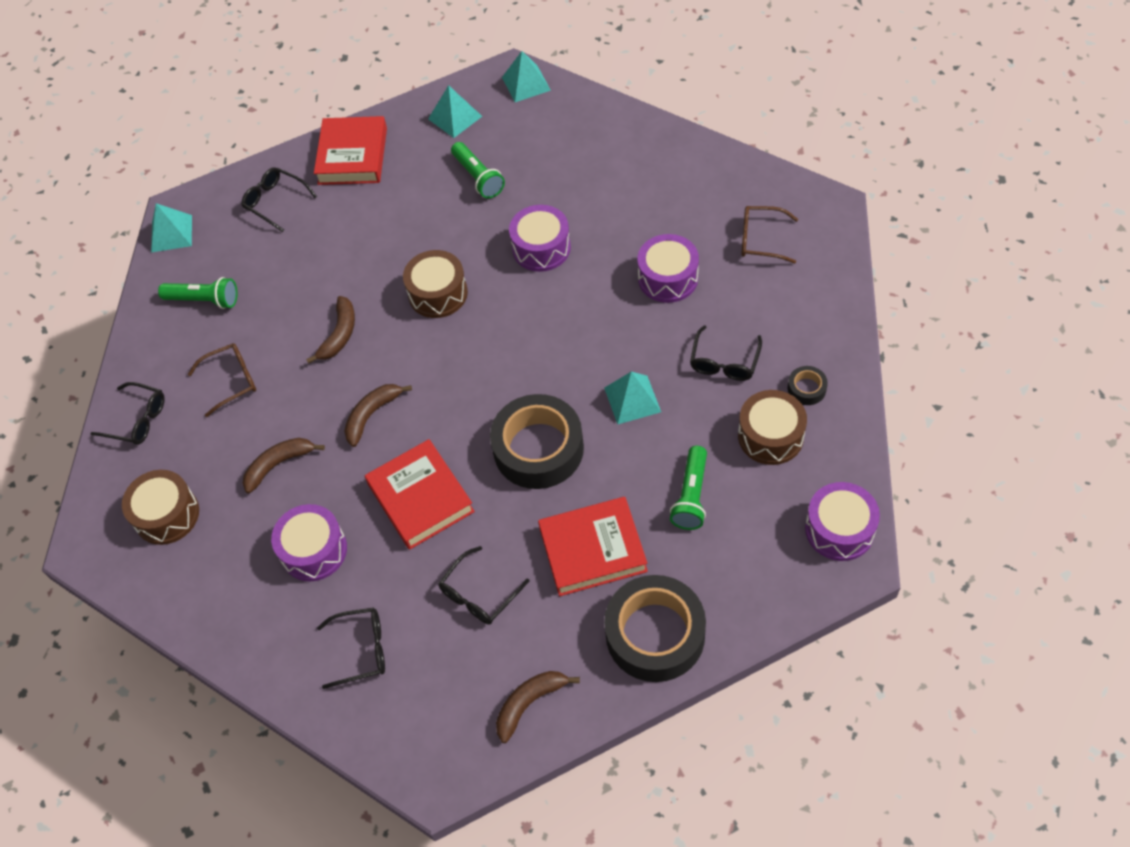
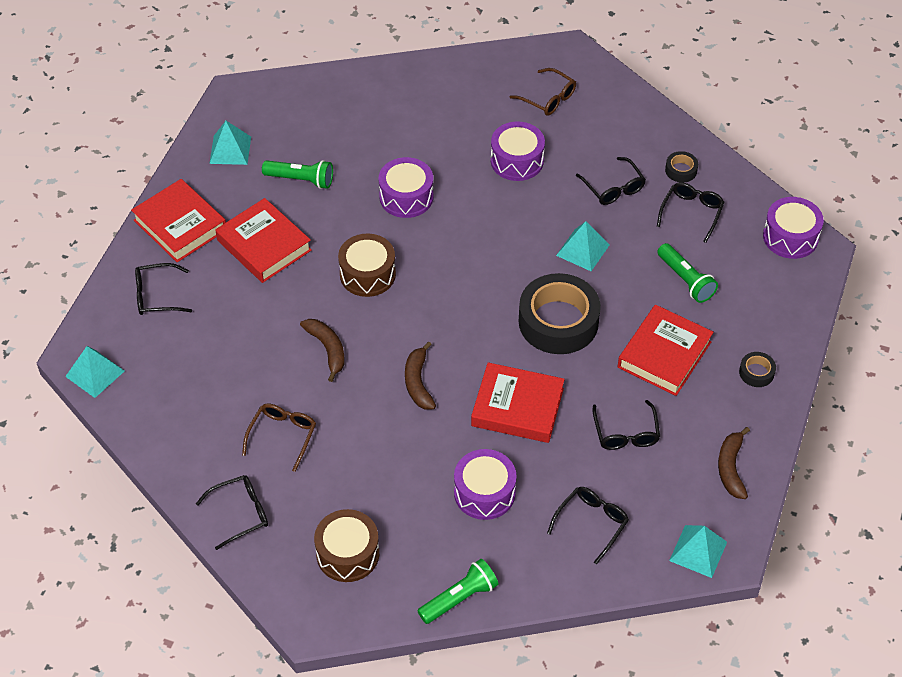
camera: 50 degrees left, 5 degrees down
green flashlight [158,277,238,309] -> green flashlight moved to [418,559,498,624]
brown banana [243,438,325,493] -> none
turquoise pyramid [502,51,551,102] -> turquoise pyramid moved to [669,525,727,578]
black tape [604,575,706,682] -> black tape [739,352,776,387], size x0.43
brown drum [738,390,807,465] -> black glasses [657,182,724,243]
brown glasses [741,206,798,263] -> brown glasses turned 105 degrees counterclockwise [510,68,576,116]
none -> red book [215,198,312,283]

